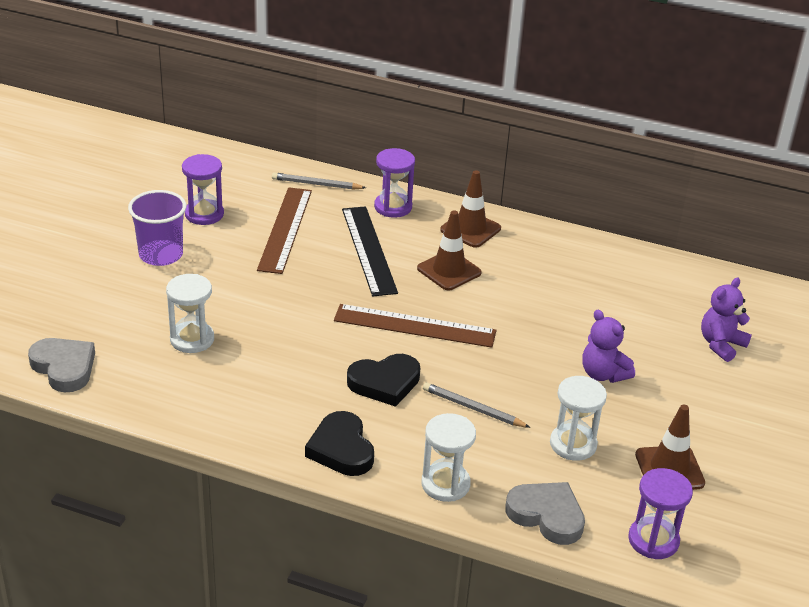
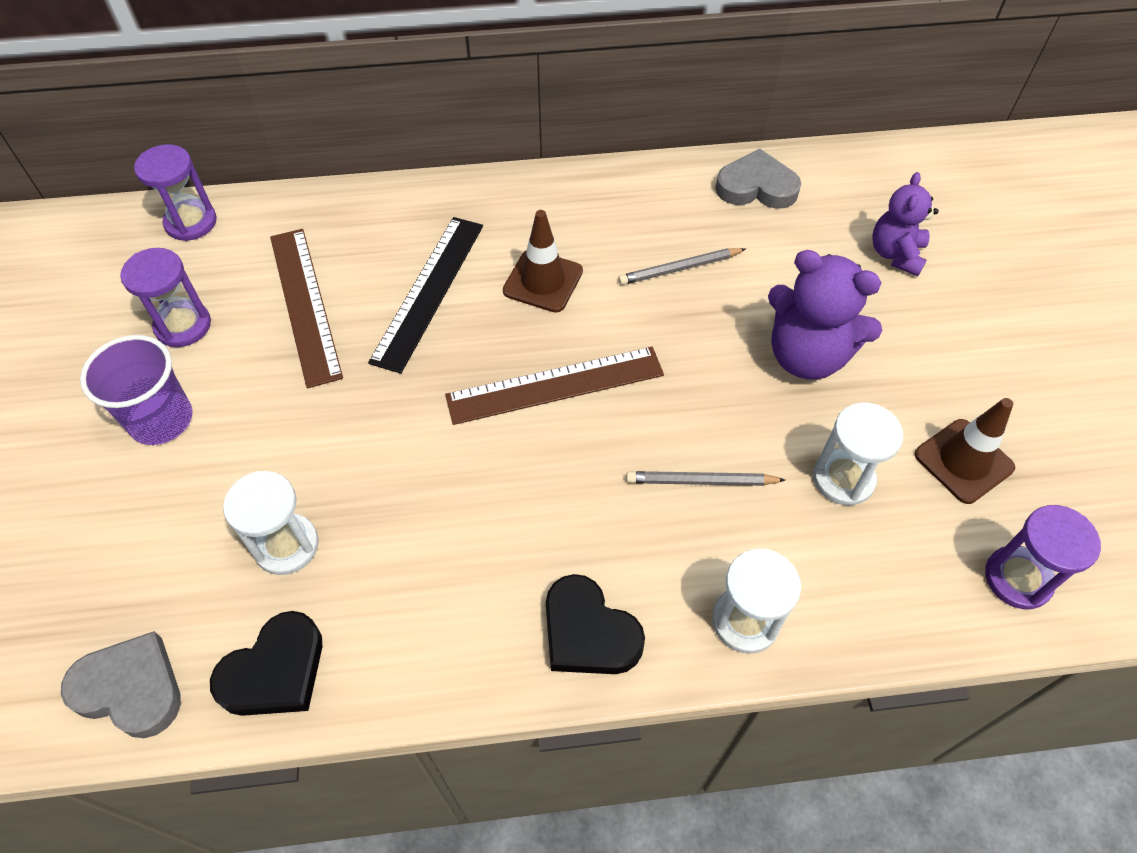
camera: 25 degrees left, 20 degrees up
grey pencil [272,172,366,190] -> grey pencil moved to [618,248,745,285]
black ruler [342,206,398,296] -> black ruler turned 60 degrees clockwise [368,217,483,374]
black heart [347,354,420,407] -> black heart moved to [210,611,322,716]
purple hourglass [374,148,415,218] -> purple hourglass moved to [134,144,217,241]
brown traffic cone [440,170,501,248] -> none
grey heart [505,482,585,545] -> grey heart moved to [715,149,801,209]
purple teddy bear [582,309,635,383] -> purple teddy bear [768,250,882,380], size x1.56

